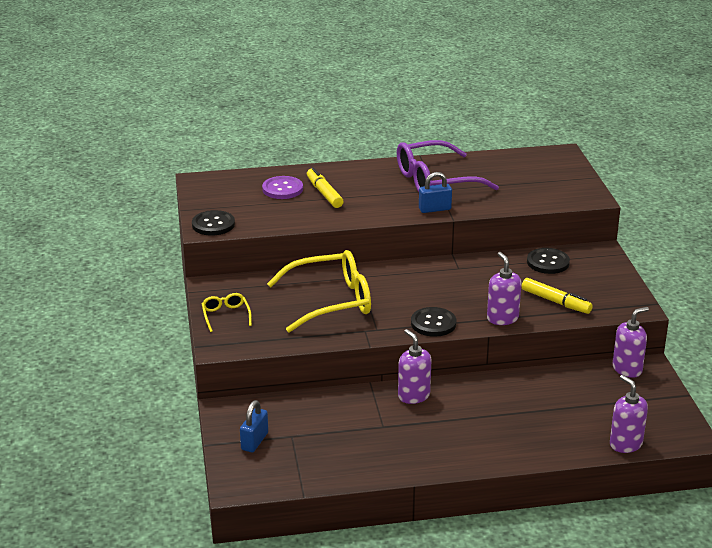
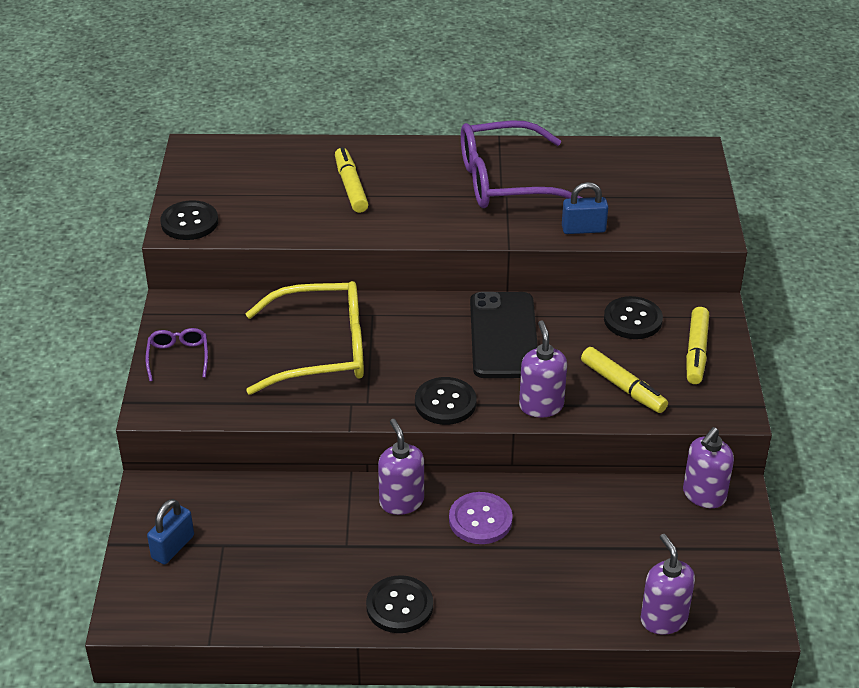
camera: 10 degrees right, 10 degrees up
yellow glasses [202,293,252,332] -> purple glasses [145,328,208,381]
purple button [262,176,303,199] -> purple button moved to [449,492,513,544]
blue padlock [419,172,452,213] -> blue padlock moved to [562,182,608,234]
purple soap dispenser [612,307,649,378] -> purple soap dispenser turned 150 degrees clockwise [683,427,734,508]
none -> black button [366,575,433,633]
none -> black phone [470,292,538,378]
none -> yellow marker [686,307,709,384]

